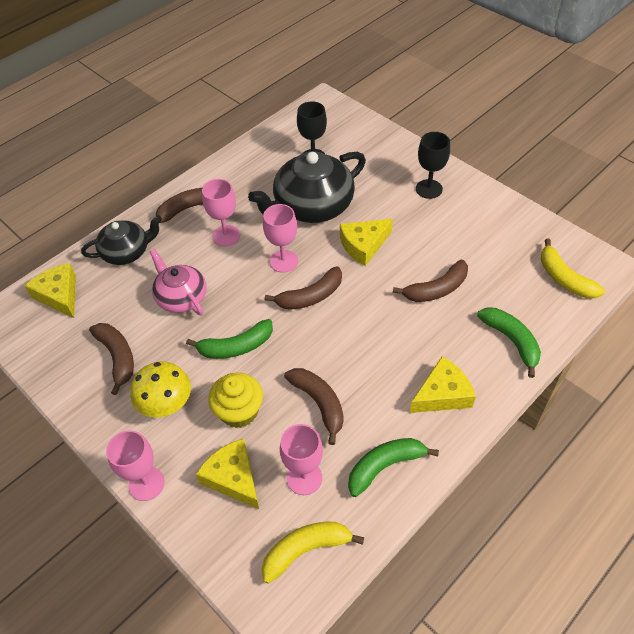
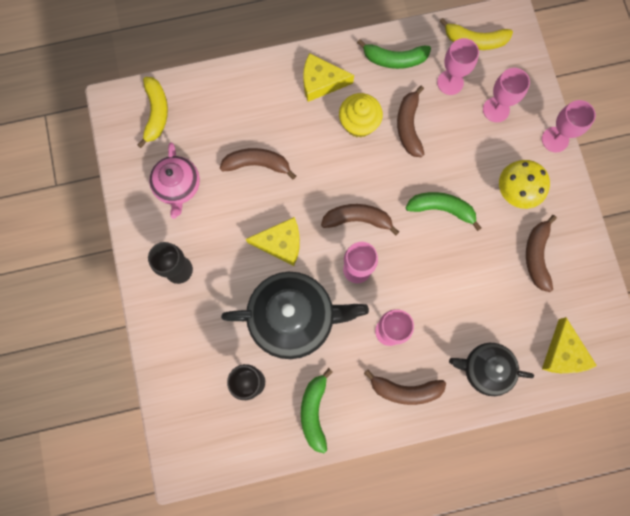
camera: 150 degrees left, 25 degrees up
pink teapot [149,249,207,315] -> pink teapot moved to [149,143,200,219]
yellow cheese [196,438,259,509] -> pink goblet [483,68,530,122]
yellow cupcake [208,373,263,428] -> yellow cupcake moved to [339,93,383,138]
green banana [477,308,541,378] -> green banana moved to [301,368,333,453]

